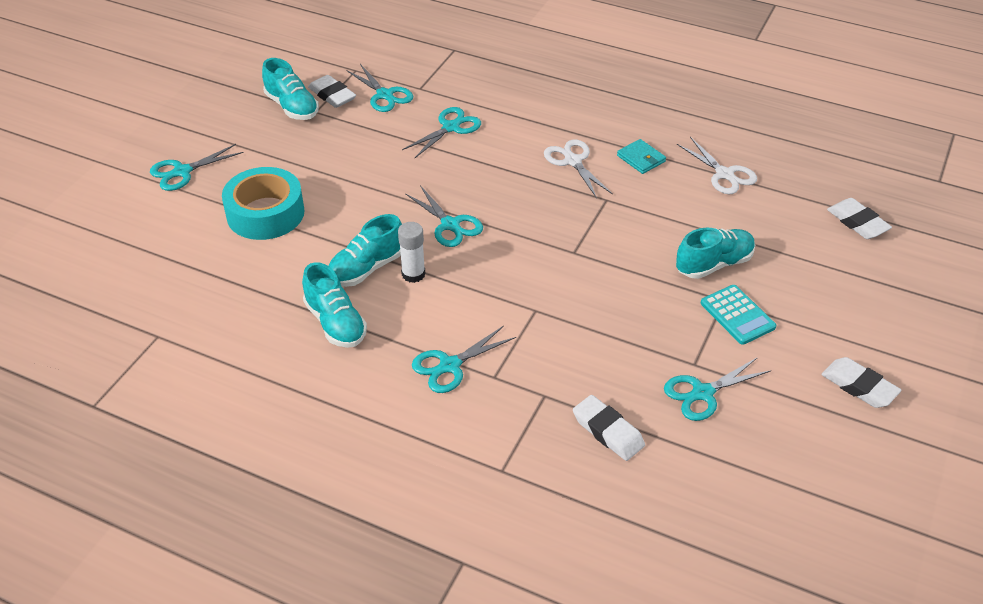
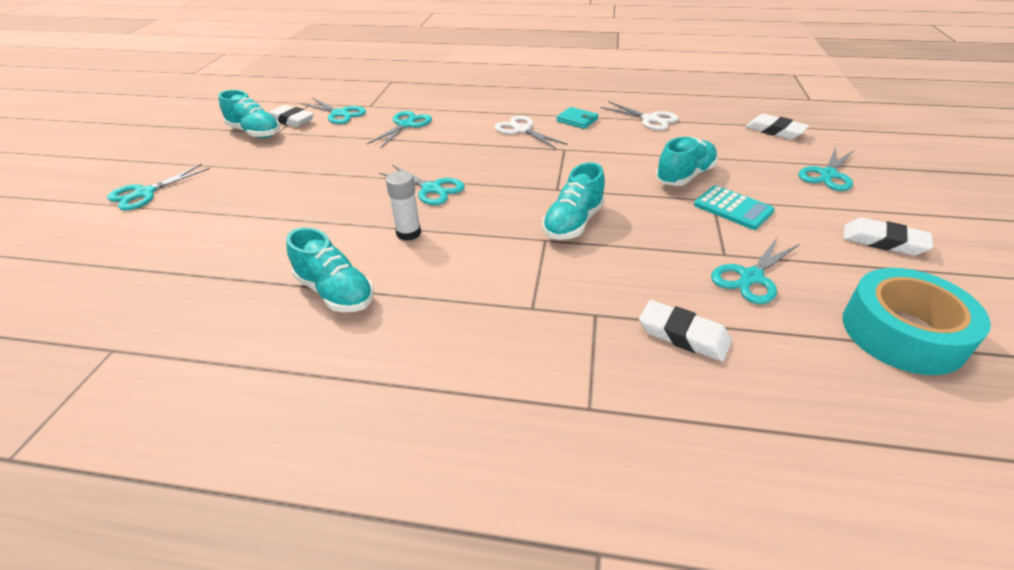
camera: 15 degrees left, 5 degrees down
turquoise tape [222,167,305,240] -> turquoise tape moved to [843,268,991,375]
turquoise shoe [328,214,402,287] -> turquoise shoe moved to [542,162,605,240]
turquoise scissors [412,326,516,393] -> turquoise scissors moved to [798,146,854,191]

